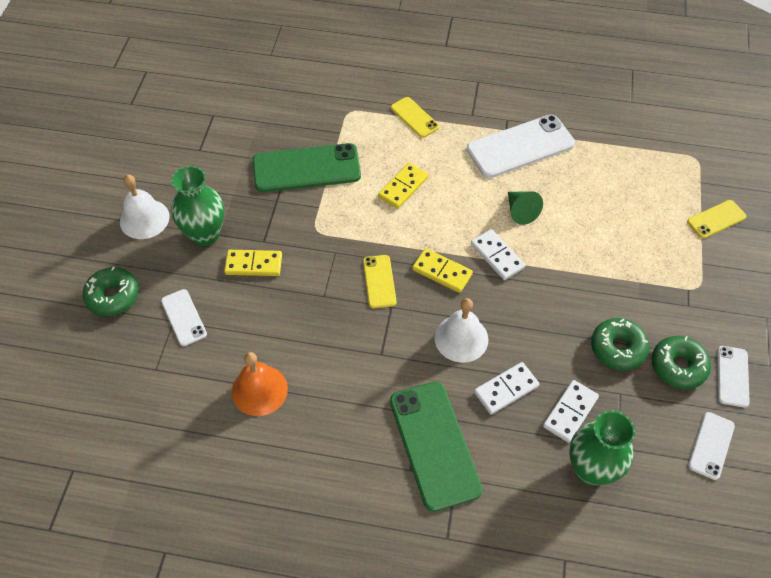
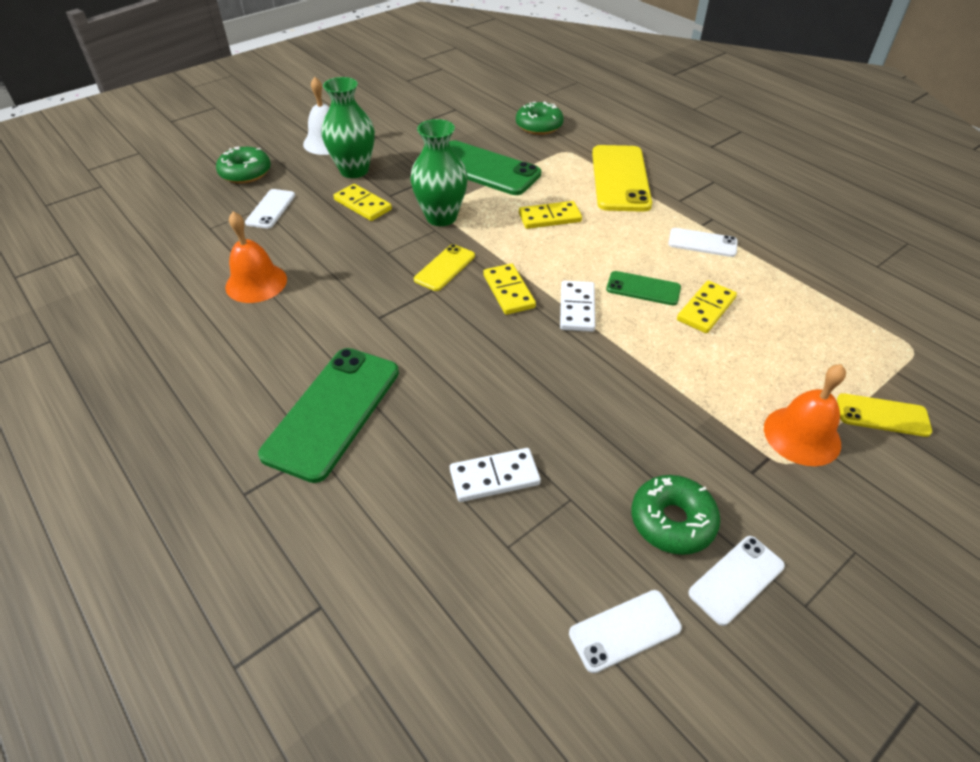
camera: 40 degrees right, 10 degrees down
yellow phone [391,97,439,138] -> yellow phone [592,145,652,212], size x1.91
white bell [434,298,489,363] -> none
white phone [467,115,575,178] -> white phone [668,228,738,257], size x0.52
white domino [474,362,539,414] -> none
green cone [508,191,543,225] -> green phone [606,271,681,305]
green vase [569,410,635,486] -> green vase moved to [410,119,468,226]
green donut [591,318,649,371] -> green donut moved to [516,102,564,135]
none -> yellow domino [677,281,737,333]
none -> orange bell [764,364,846,466]

